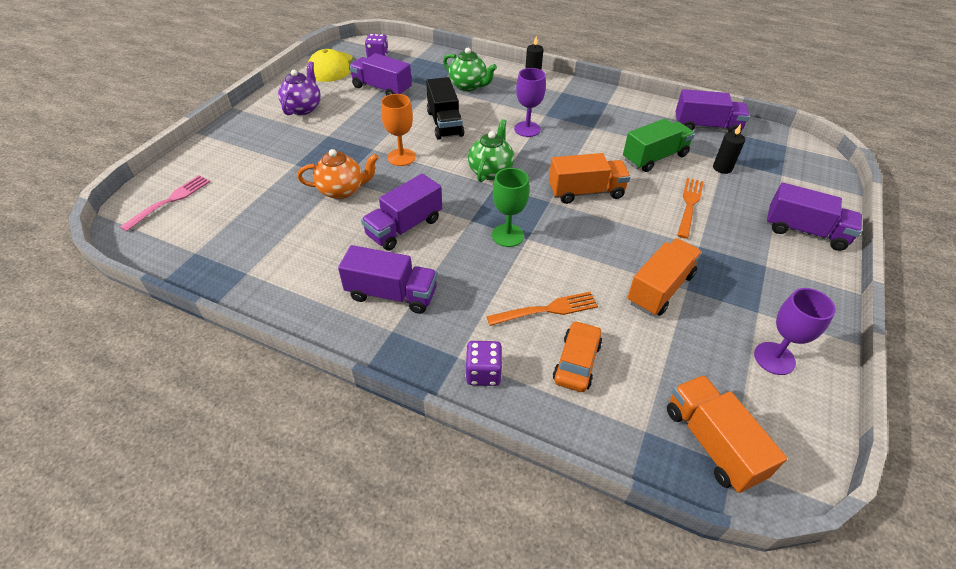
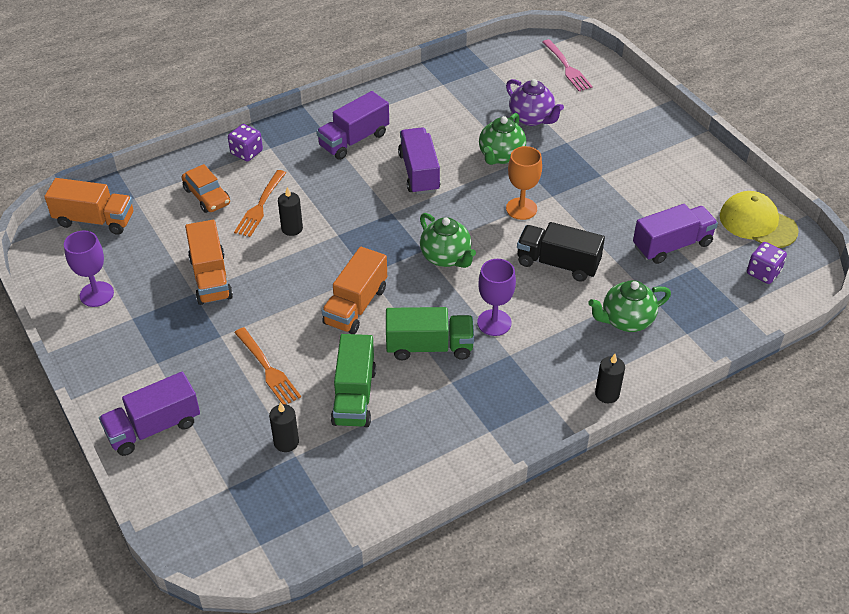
camera: 125 degrees right, 0 degrees up
purple teapot [278,61,321,115] -> purple teapot moved to [506,79,564,126]
orange teapot [297,149,379,199] -> green teapot [479,113,526,165]
green goblet [492,168,529,247] -> none
purple truck [675,89,750,134] -> none
none -> black candle [278,187,303,236]
none -> green truck [386,307,474,360]

